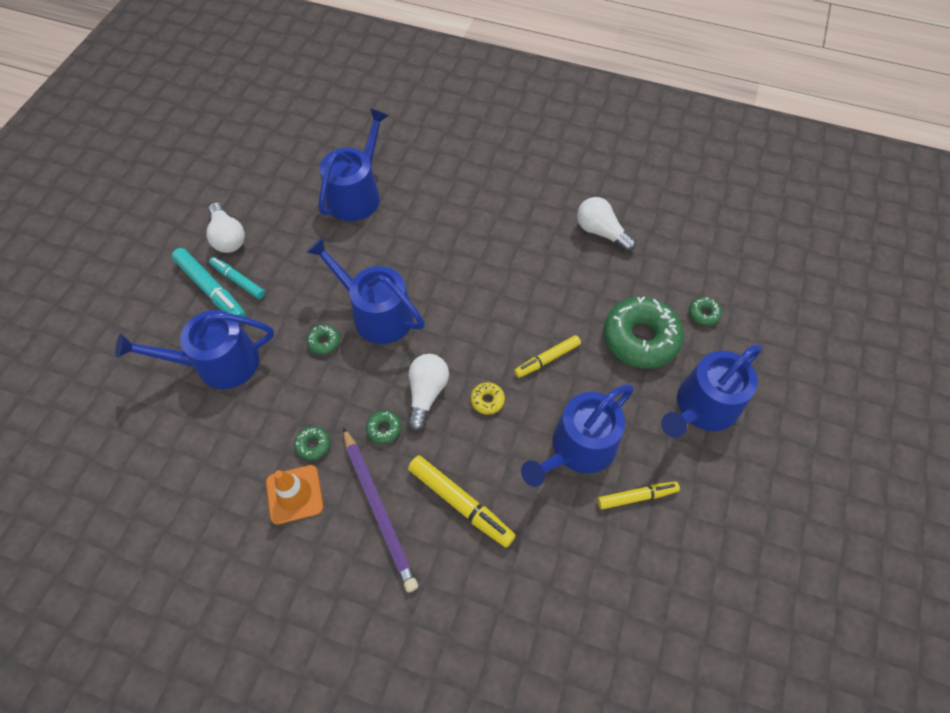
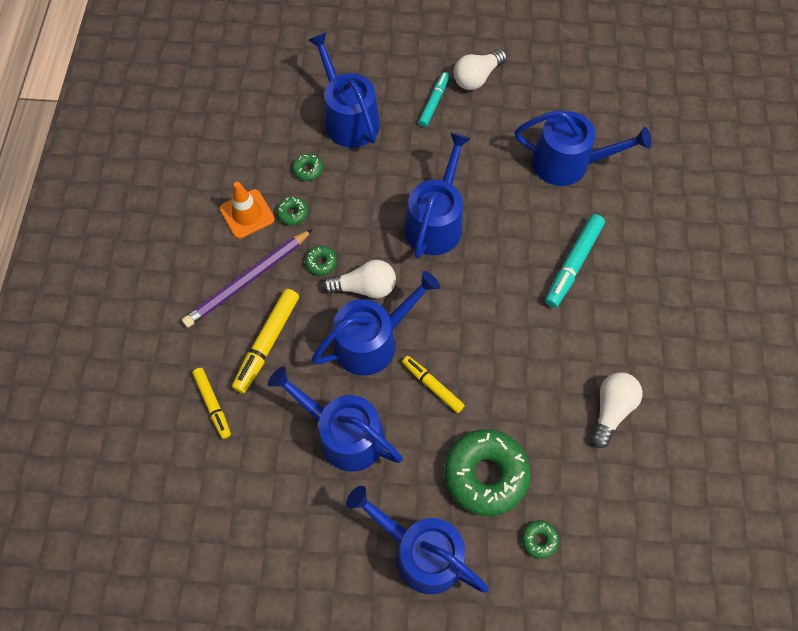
camera: 75 degrees right, 5 degrees up
turquoise marker [172,248,246,317] -> turquoise marker moved to [545,214,605,308]
green donut [307,325,340,355] -> green donut moved to [292,154,323,181]
yellow donut [471,382,505,415] -> blue watering can [312,271,440,375]
yellow marker [597,481,680,509] -> yellow marker moved to [192,368,231,439]

